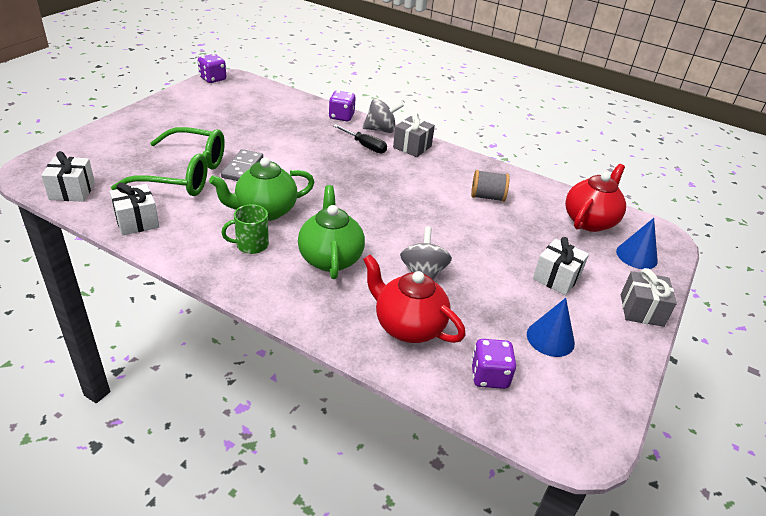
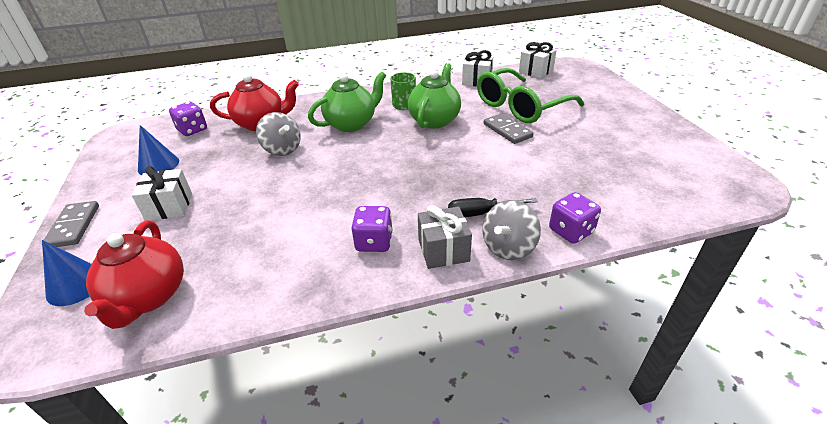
camera: 140 degrees right, 0 degrees up
purple dice [198,54,226,83] -> purple dice moved to [351,206,393,252]
green teapot [298,185,365,279] -> green teapot turned 75 degrees counterclockwise [308,71,386,132]
grey spool [471,170,510,202] -> none
grey gift [621,268,677,327] -> grey domino [43,201,99,247]

